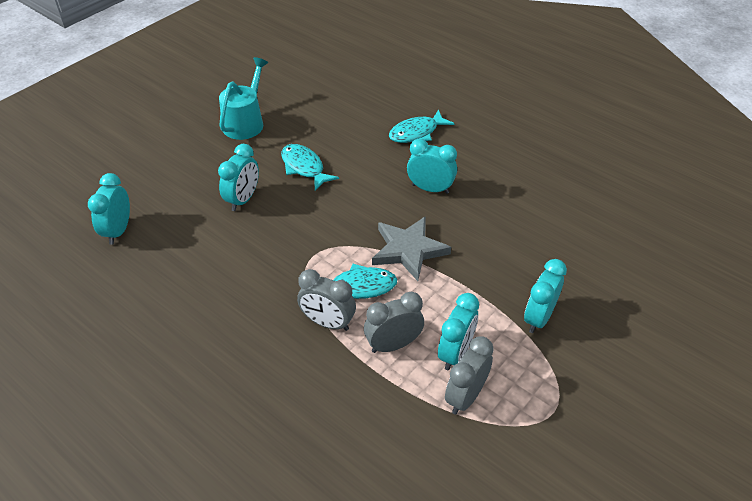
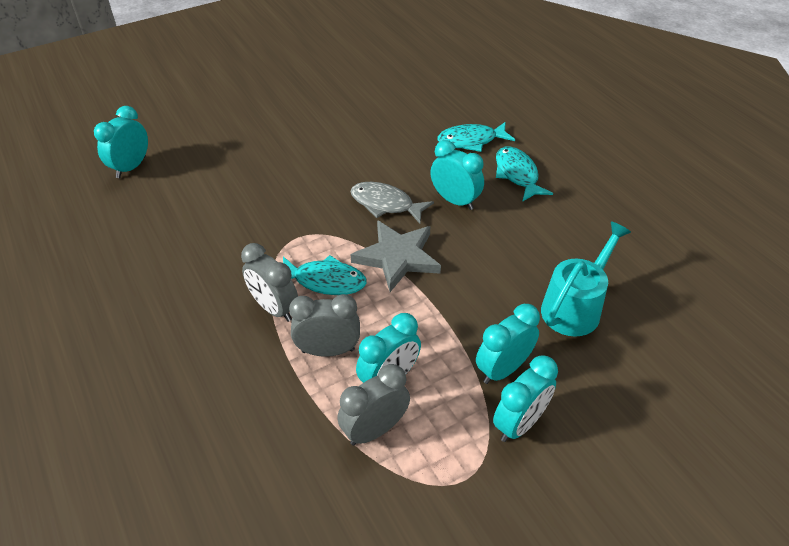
camera: 20 degrees right, 0 degrees up
turquoise clock [218,144,259,211] -> turquoise clock moved to [493,355,558,442]
turquoise watering can [219,57,268,140] -> turquoise watering can moved to [541,221,631,337]
turquoise fish [281,144,339,191] -> turquoise fish moved to [496,146,553,202]
none -> grey fish [350,182,434,224]

